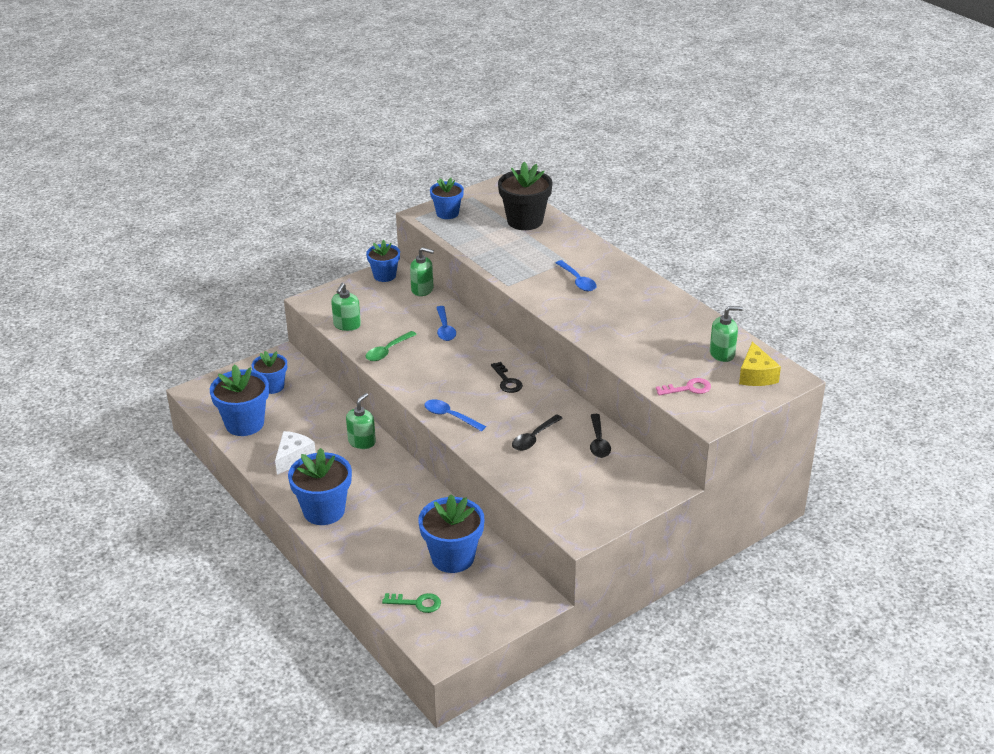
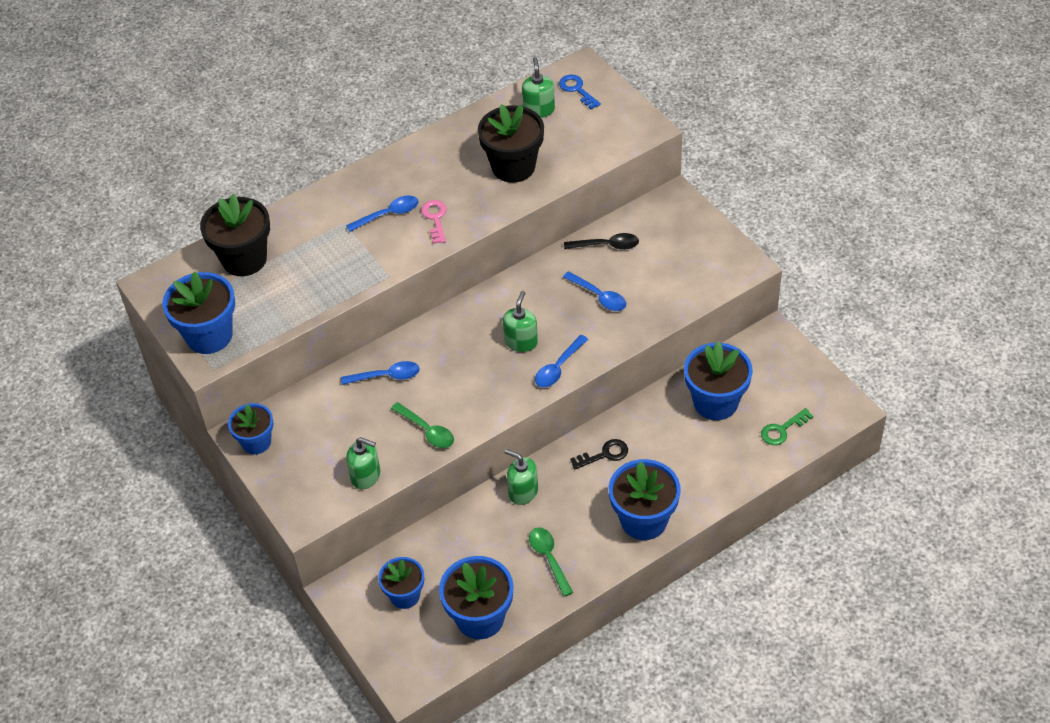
camera: 85 degrees left, 15 degrees up
white cheese [275,431,316,475] -> green spoon [529,527,573,597]
green key [382,593,441,613] -> green key turned 135 degrees counterclockwise [761,408,813,445]
green soap dispenser [410,247,434,296] -> green soap dispenser moved to [503,291,538,352]
blue flower pot [430,178,464,219] -> blue flower pot [162,271,235,354], size x1.58
black key [491,362,523,393] -> black key moved to [570,439,628,469]
black spoon [512,414,563,451] -> blue spoon [563,271,626,311]
pink key [656,378,711,395] -> pink key moved to [421,200,447,244]
yellow cheese [739,342,781,386] -> blue key [559,74,601,109]
none -> black flower pot [478,104,544,183]

